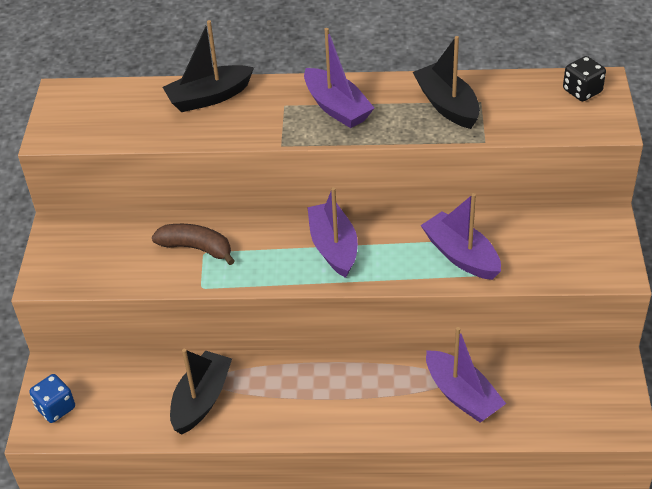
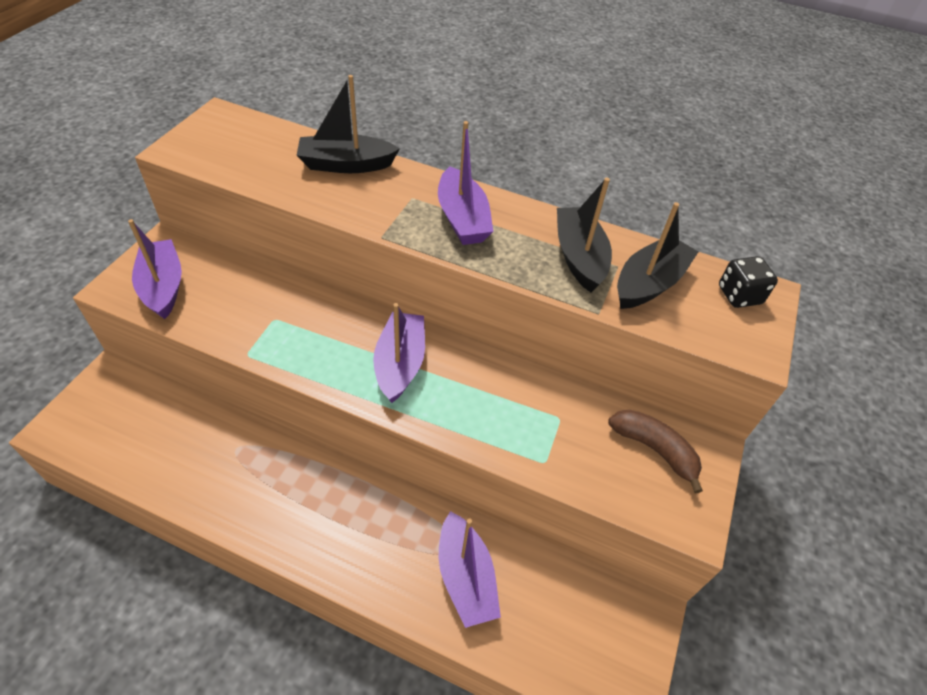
camera: 15 degrees right, 5 degrees up
blue dice [29,374,75,423] -> none
brown banana [152,224,235,265] -> brown banana moved to [608,409,703,493]
black boat [170,349,232,434] -> black boat moved to [617,202,698,309]
purple boat [421,193,501,280] -> purple boat moved to [128,219,182,319]

